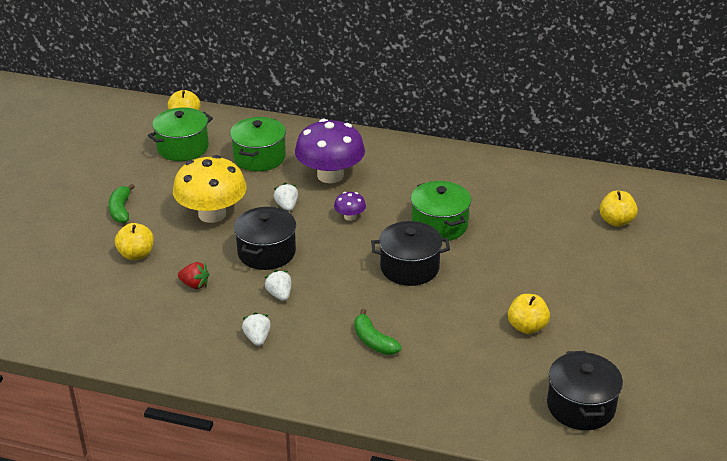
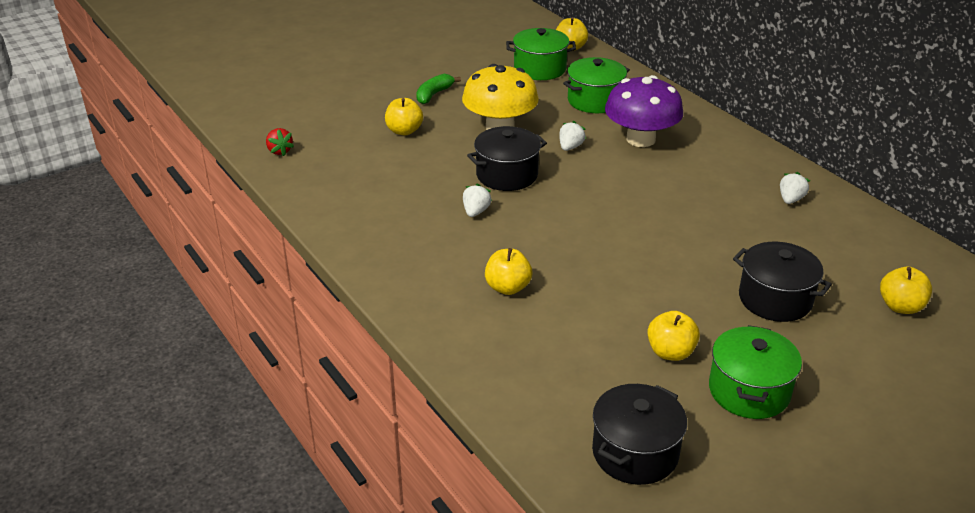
camera: 40 degrees right, 0 degrees up
red strawberry [178,262,210,289] -> red strawberry moved to [266,128,294,156]
white strawberry [242,312,271,346] -> white strawberry moved to [780,172,810,204]
purple mushroom [334,192,366,221] -> none
green banana [354,309,402,355] -> yellow apple [485,248,532,295]
black pot [371,221,450,286] -> black pot moved to [733,242,832,322]
green pot [411,181,471,241] -> green pot moved to [709,325,802,419]

